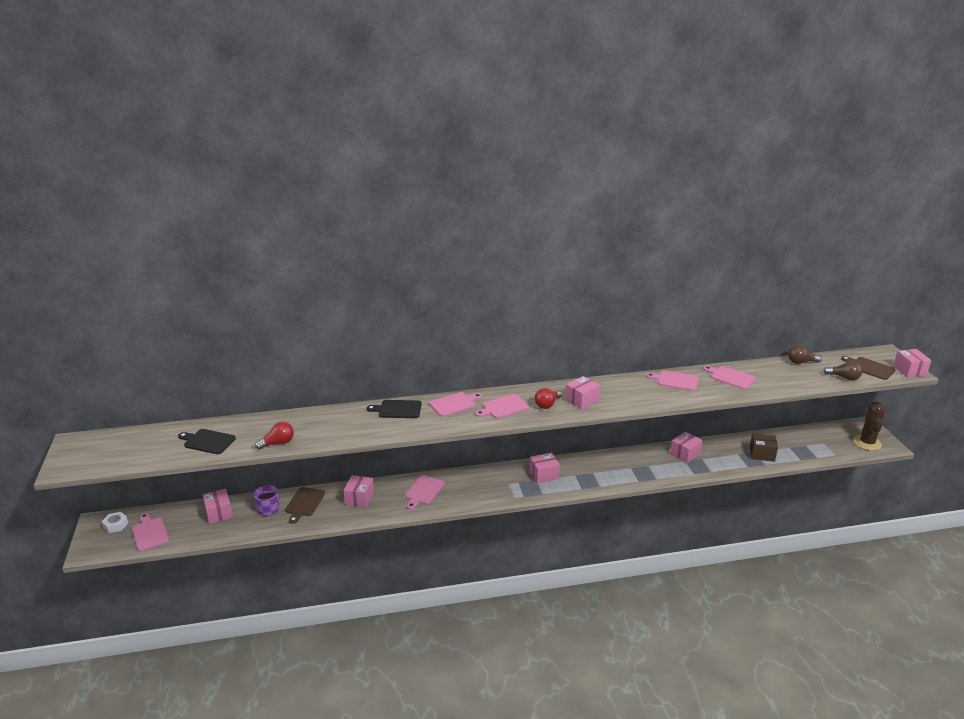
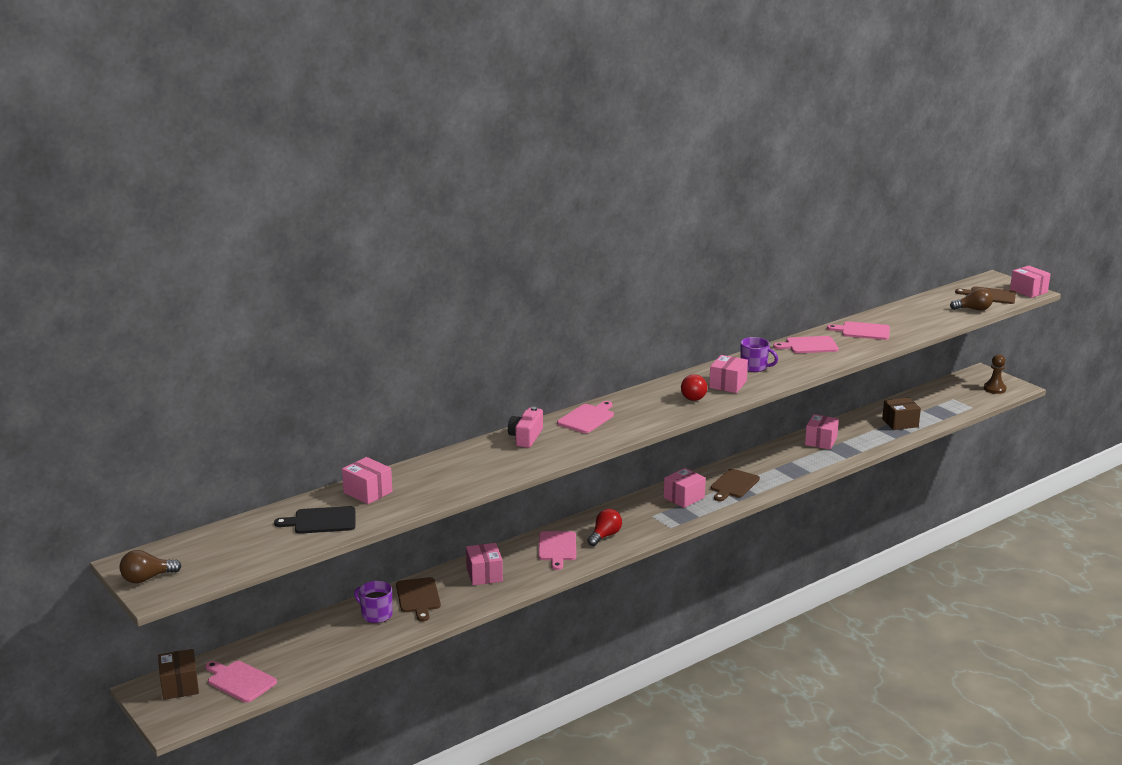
camera: 25 degrees left, 5 degrees down
white nut [102,512,128,533] -> brown box [158,649,199,700]
pink box [203,488,233,524] -> pink box moved to [342,457,392,504]
red light bulb [255,422,294,450] -> red light bulb moved to [587,509,622,546]
black cutting board [367,400,422,418] -> pink camera [508,407,543,448]
pink cutting board [475,394,529,418] -> none
brown light bulb [788,345,822,364] -> brown light bulb moved to [120,550,181,583]
brown cactus [853,402,886,451] -> brown pawn [984,354,1006,394]
none -> brown cutting board [711,469,760,501]
none -> purple mug [740,337,778,372]

